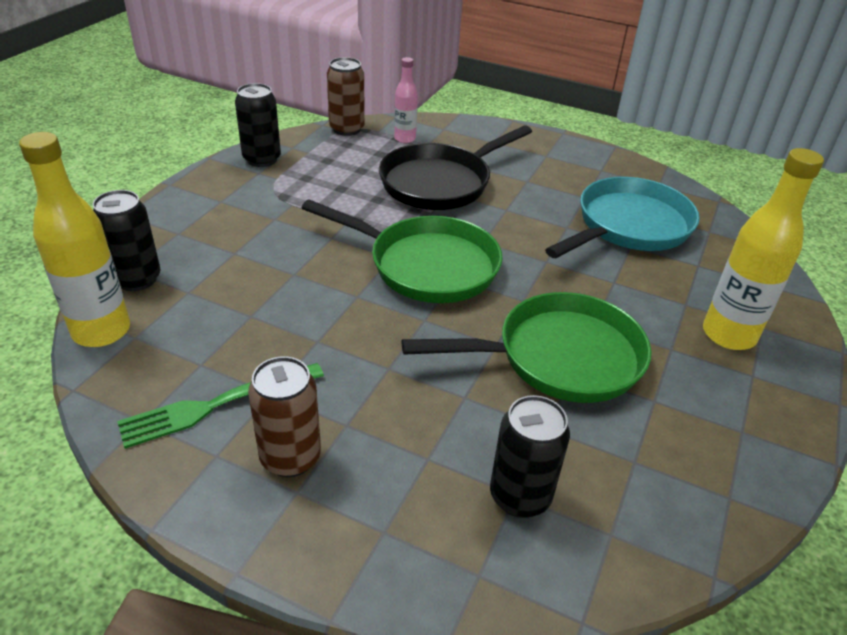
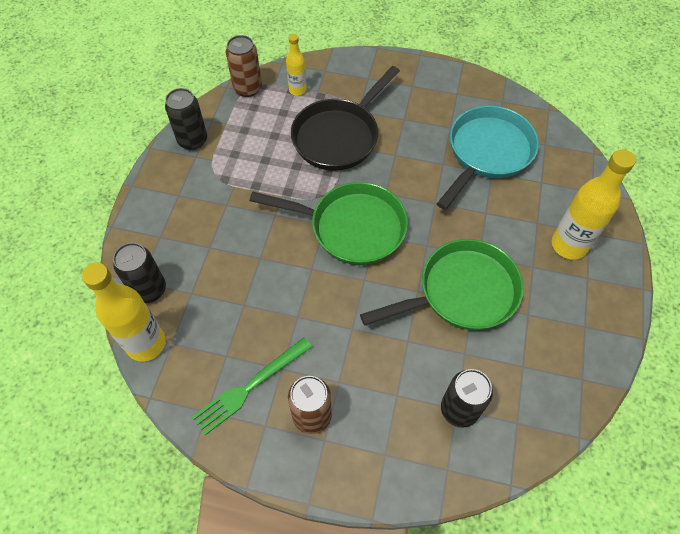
camera: 10 degrees left, 20 degrees up
pink bottle [394,57,418,143] -> yellow bottle [286,34,306,96]

